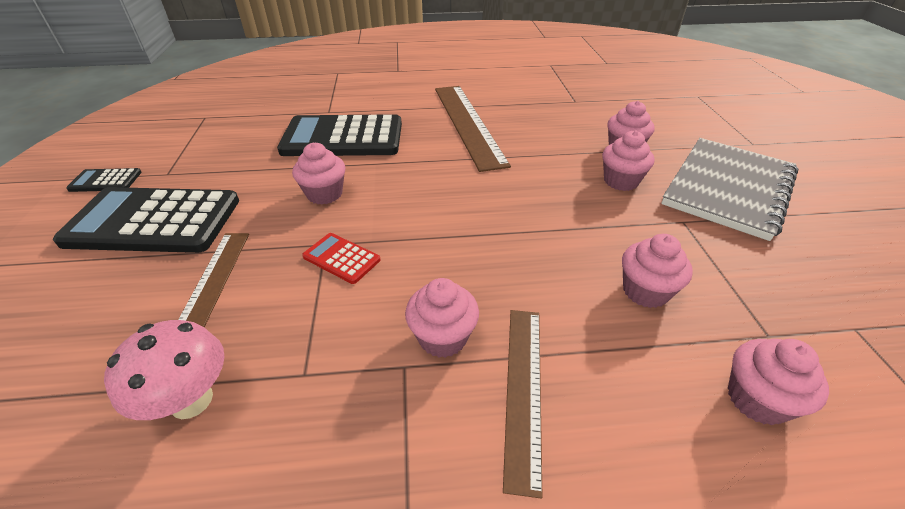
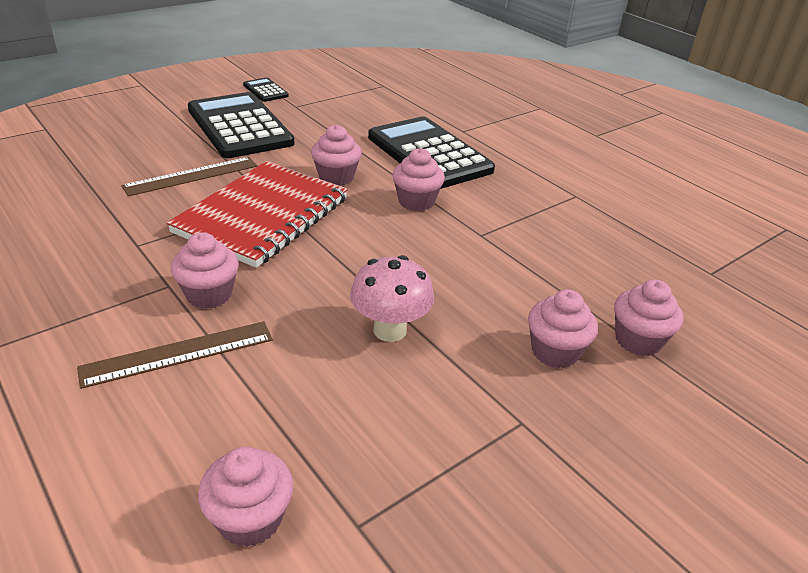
camera: 55 degrees right, 5 degrees down
pink mushroom [104,320,225,420] -> pink mushroom moved to [350,255,434,342]
red calculator [302,233,380,284] -> red notebook [167,161,348,268]
brown ruler [435,86,511,172] -> none
pink cupcake [622,234,693,308] -> pink cupcake moved to [392,148,445,211]
grey notebook [661,138,798,241] -> none

